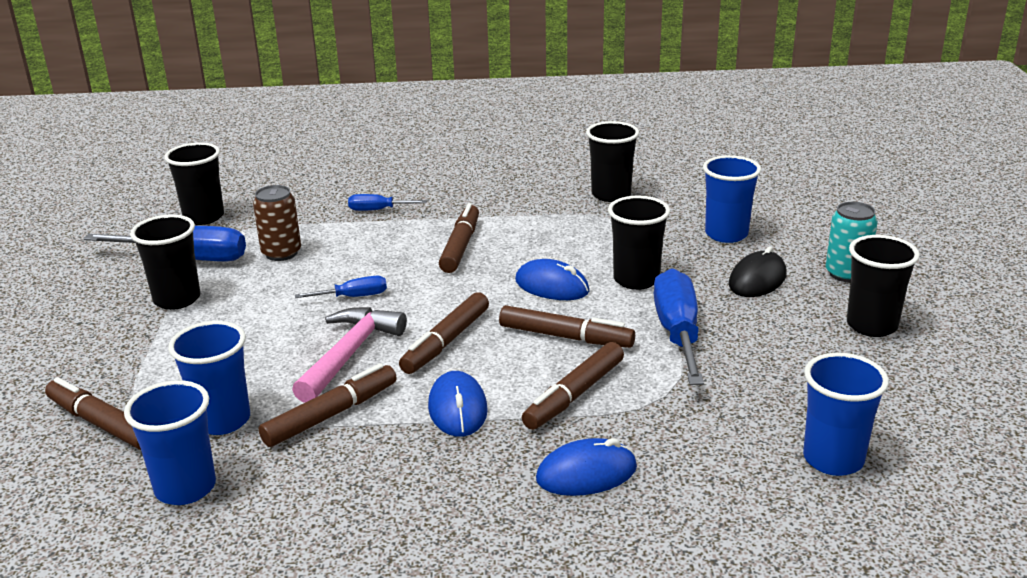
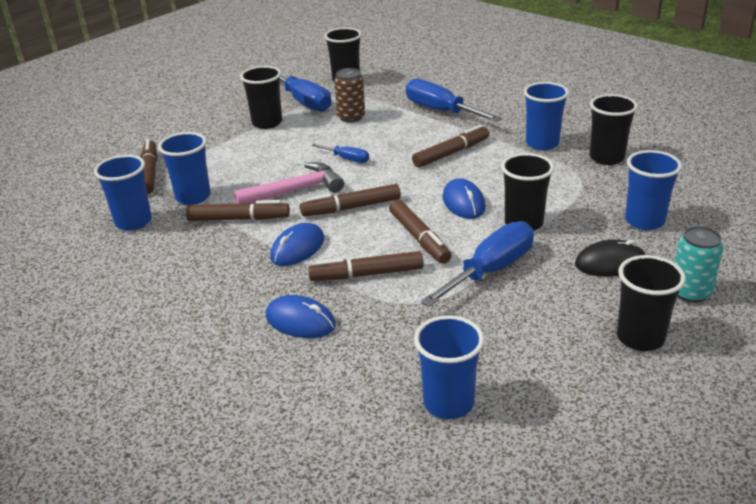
camera: 45 degrees right, 5 degrees up
blue screwdriver [348,194,427,211] -> blue screwdriver [406,79,502,122], size x1.96
none -> blue cup [524,82,569,150]

